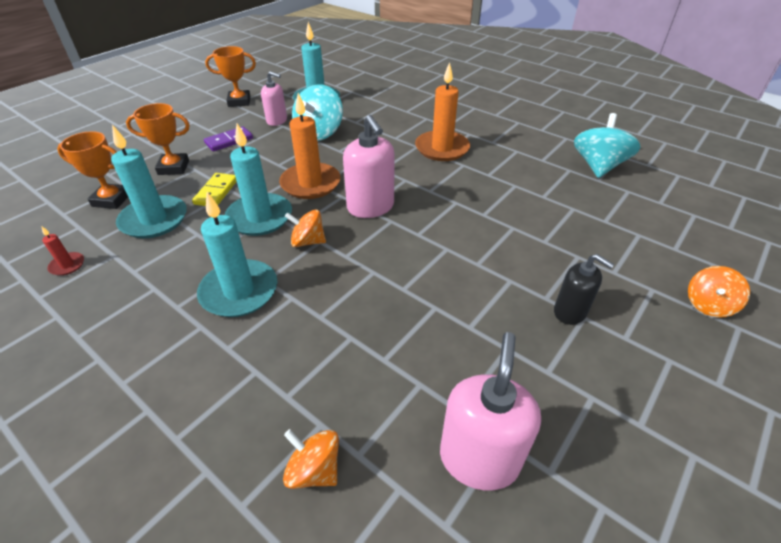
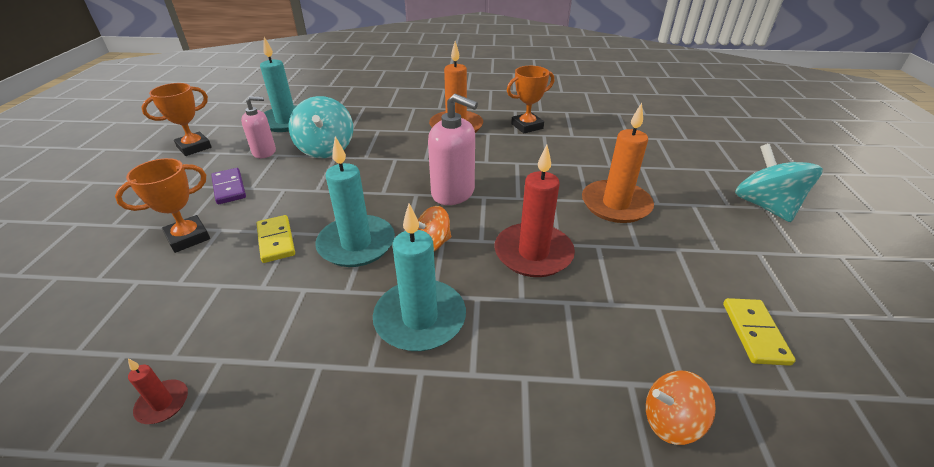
camera: 35 degrees left, 5 degrees down
orange trophy [57,131,128,209] -> orange trophy moved to [507,66,554,133]
turquoise candle [111,125,187,238] -> none
purple domino [204,126,253,151] -> purple domino turned 45 degrees counterclockwise [211,168,246,204]
orange candle [279,93,341,199] -> orange candle moved to [582,103,654,223]
pink soap dispenser [440,332,541,490] -> yellow domino [723,298,796,366]
black soap dispenser [554,254,615,325] -> none
turquoise spinning top [574,113,640,178] -> turquoise spinning top moved to [735,144,823,222]
orange spinning top [688,266,750,318] -> none
none -> red candle [495,145,575,277]

